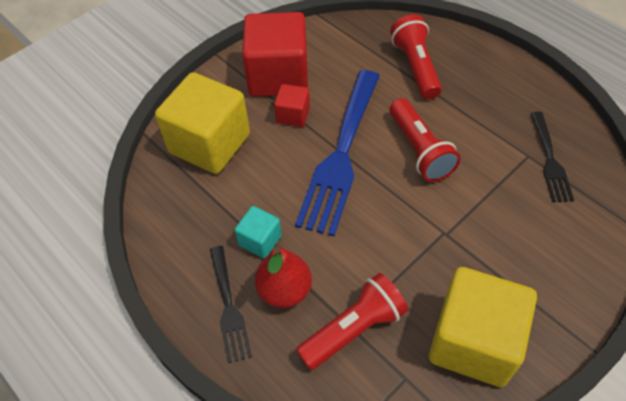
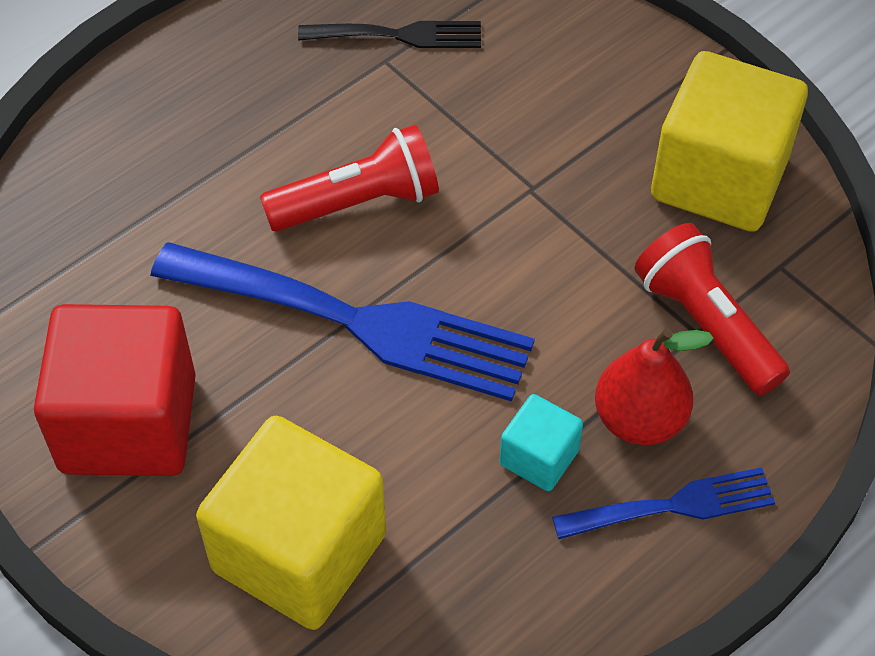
camera: 90 degrees left, 0 degrees up
black fork [210,246,252,363] -> blue fork [552,467,775,539]
red cube [274,84,310,127] -> none
red flashlight [390,14,442,99] -> none

